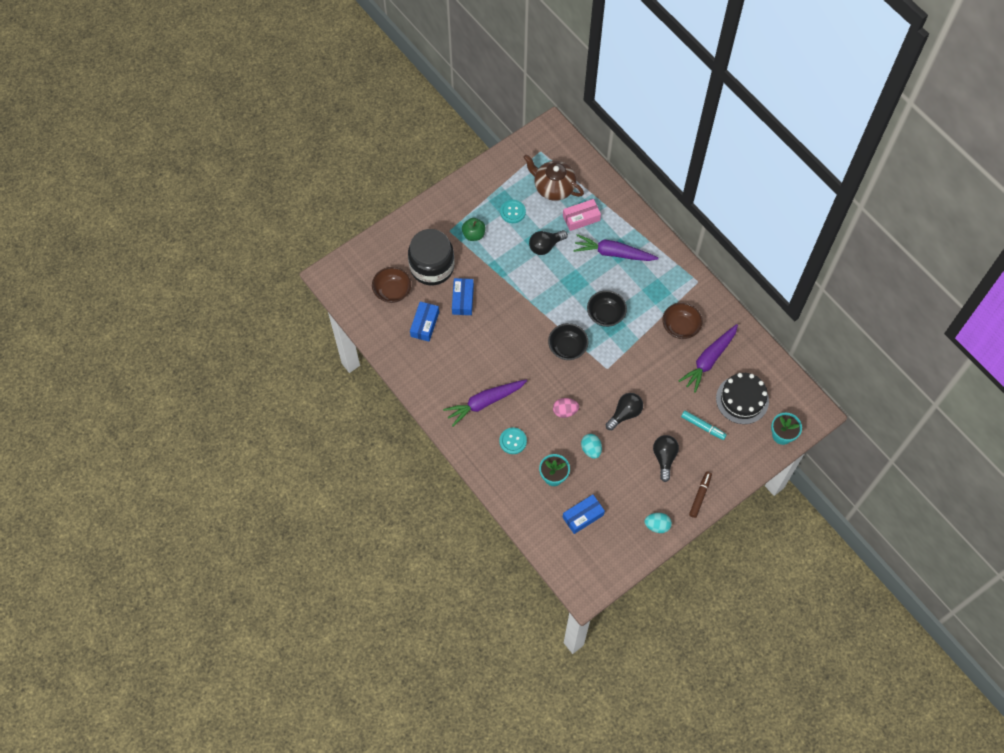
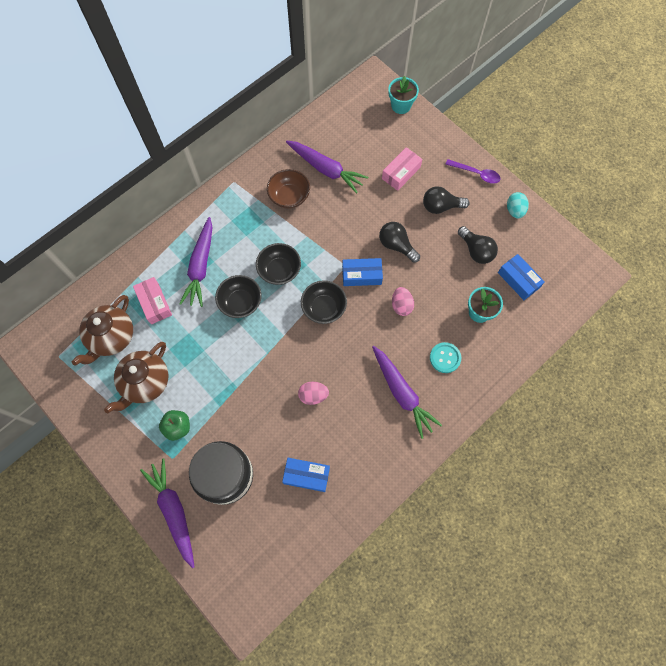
camera: 95 degrees left, 5 degrees up
brown bowl [372,267,411,303] -> none
blue box [452,278,474,315] -> blue box moved to [342,258,383,286]
turquoise button [500,200,526,223] -> brown teapot [104,342,169,413]
black light bulb [529,230,568,255] -> black light bulb moved to [458,226,498,264]
turquoise egg [581,434,602,459] -> none
turquoise marker [681,411,727,440] -> pink box [382,147,422,191]
brown marker [689,471,712,518] -> purple spoon [445,159,501,184]
black cake [716,373,769,424] -> none
none -> purple carrot [140,458,195,568]
none -> black bowl [215,275,262,318]
none -> pink egg [298,382,329,405]

